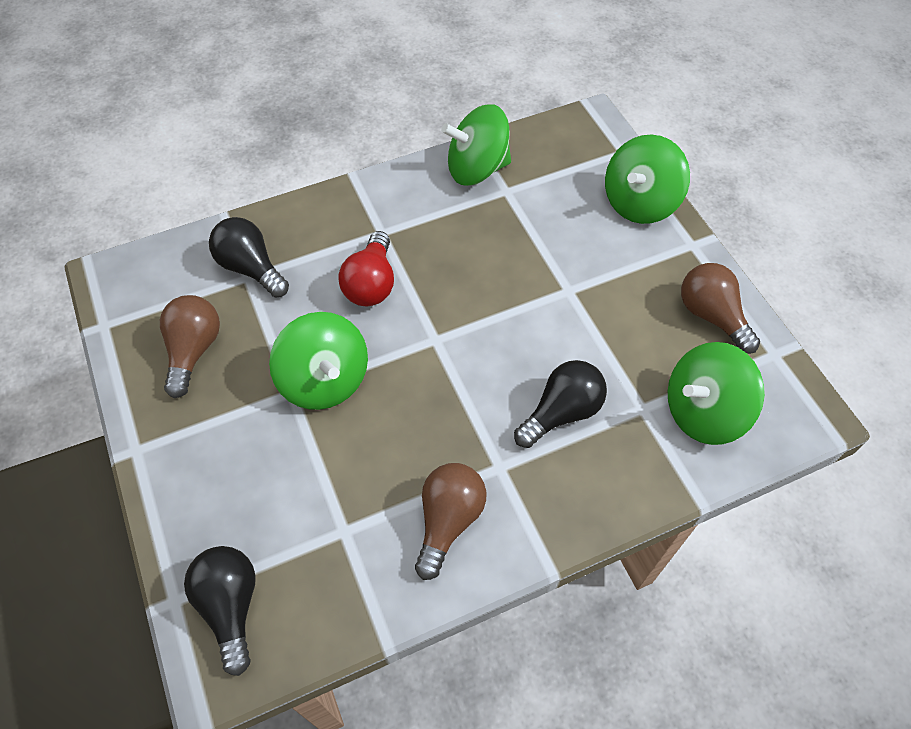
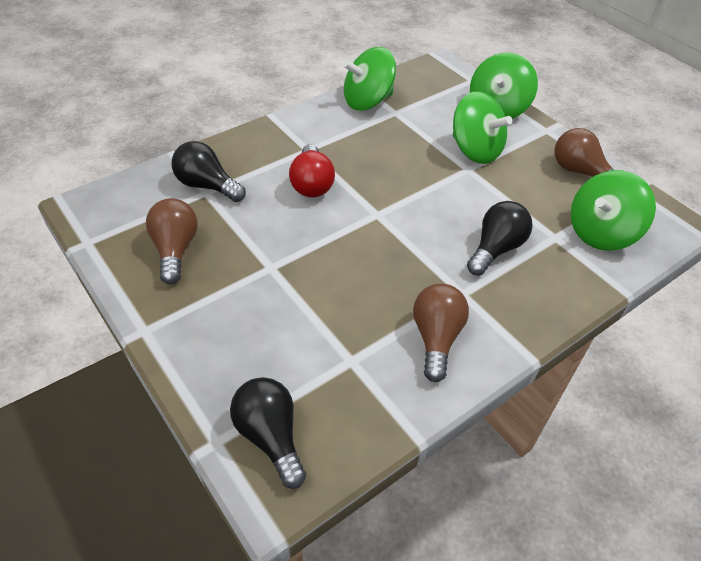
camera: 15 degrees left, 10 degrees down
green spinning top [269,312,368,410] -> green spinning top moved to [453,91,512,164]

